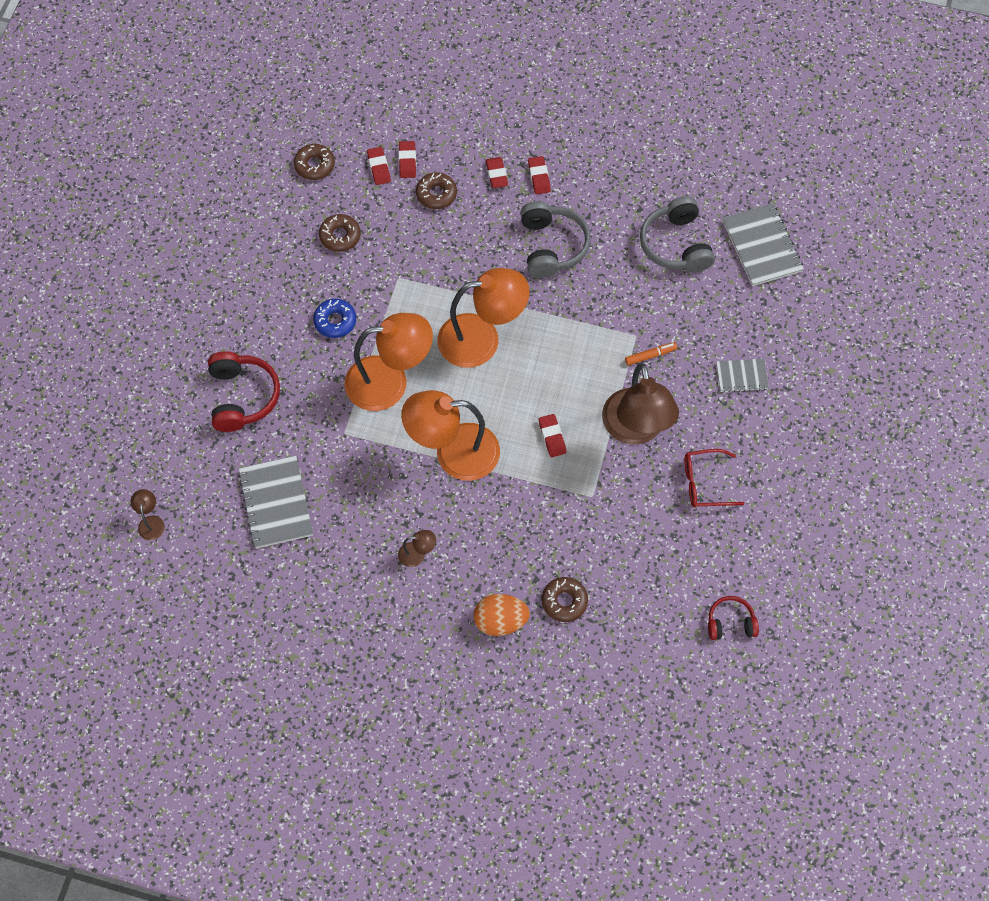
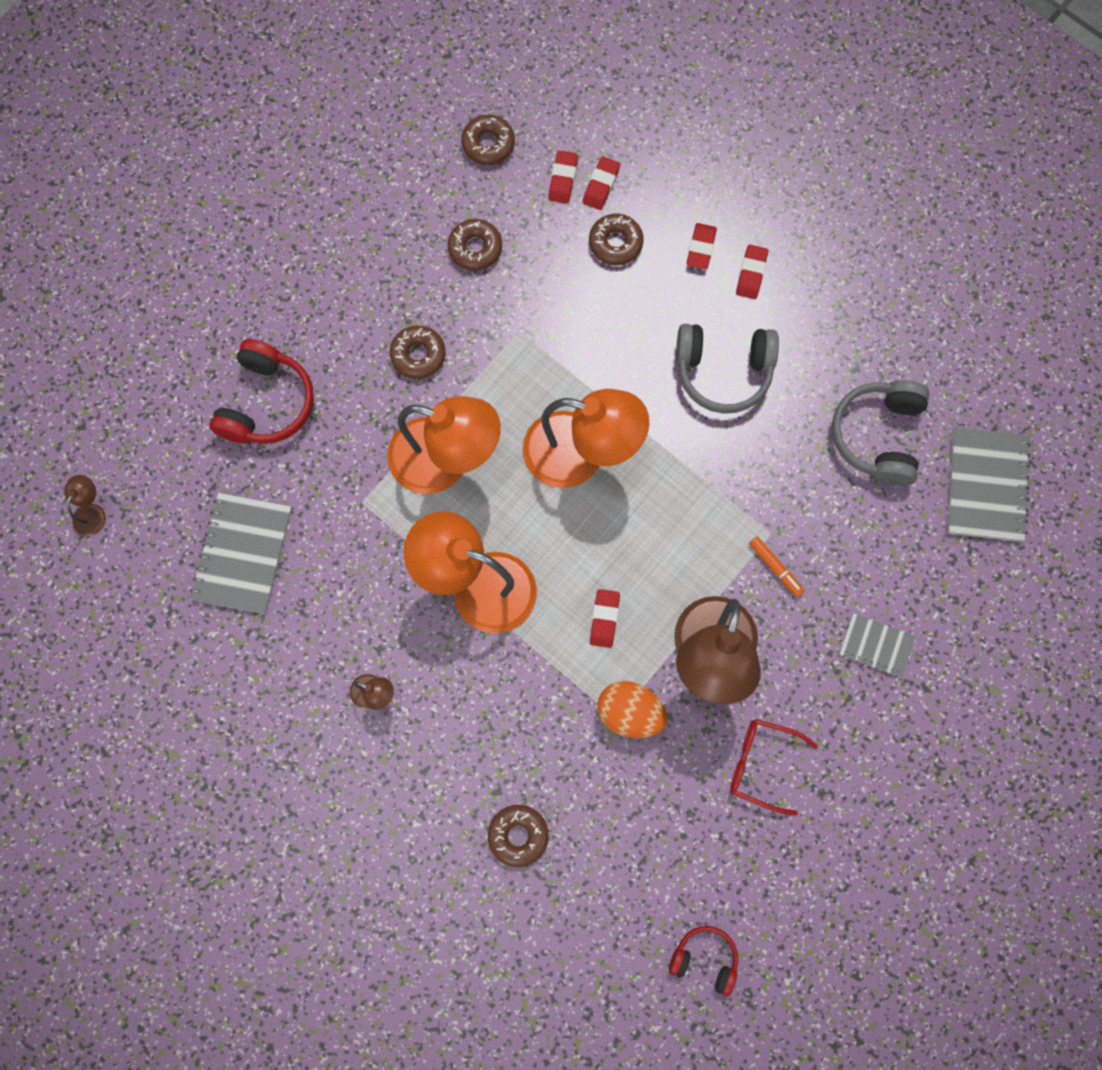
camera: 25 degrees right, 10 degrees up
blue donut [313,299,356,338] -> brown donut [390,325,446,379]
orange egg [474,594,530,636] -> orange egg moved to [597,681,668,738]
grey headphones [520,201,590,278] -> grey headphones turned 75 degrees clockwise [676,324,779,414]
orange marker [625,342,677,366] -> orange marker turned 45 degrees clockwise [749,537,804,597]

